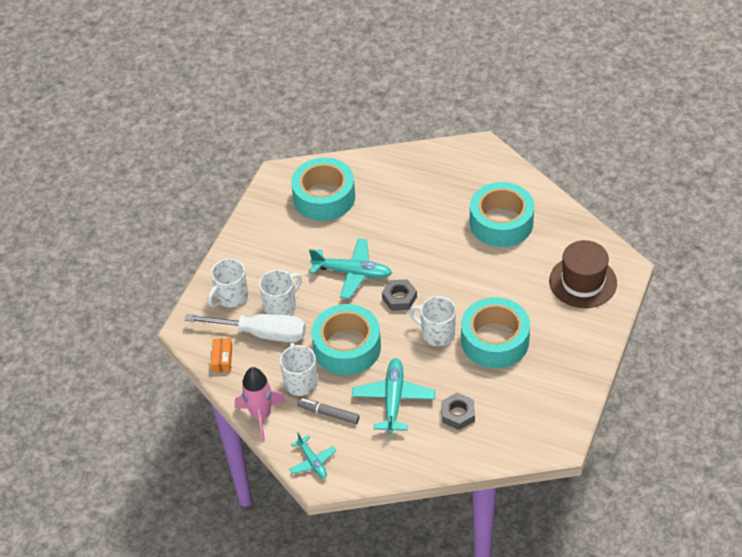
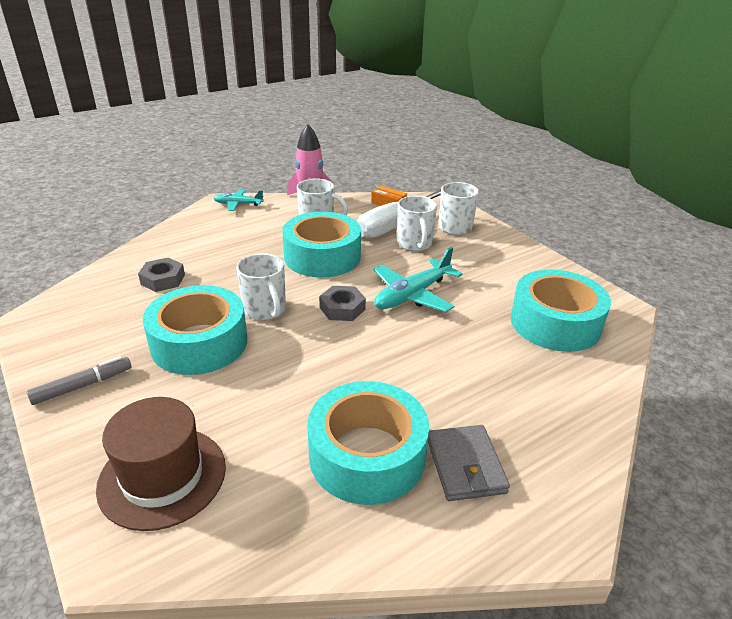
camera: 120 degrees right, 15 degrees down
grey marker [297,398,360,424] -> grey marker moved to [27,356,132,405]
turquoise plane [352,358,435,434] -> none
white mug [409,296,456,346] -> white mug turned 90 degrees clockwise [236,253,286,320]
none -> grey wallet [428,425,510,501]

